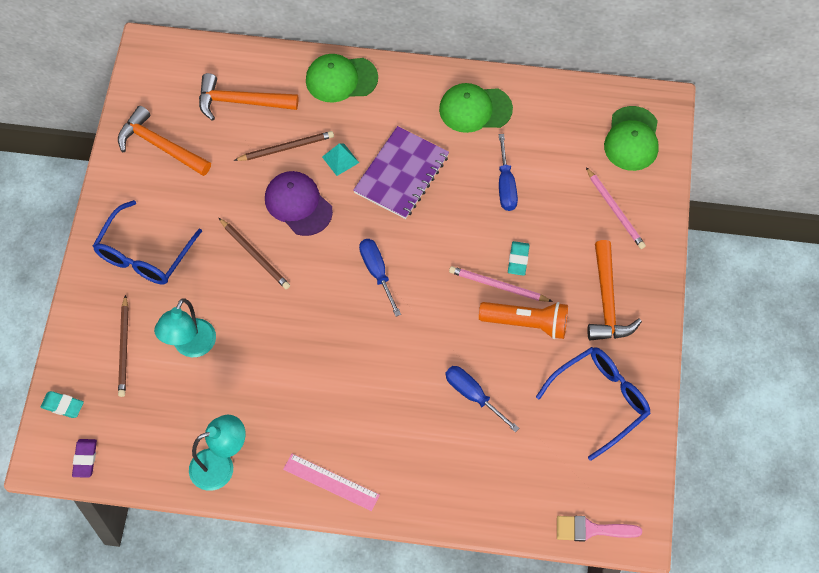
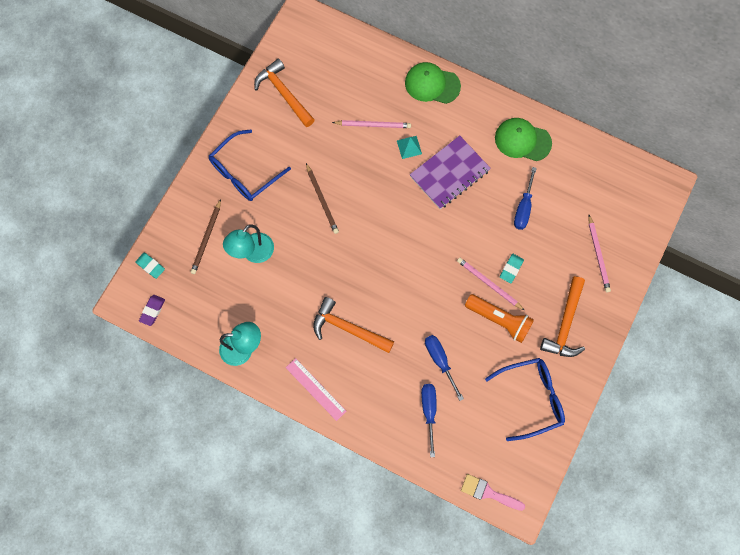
camera: 20 degrees right, 10 degrees up
orange hammer [199,73,298,121] -> orange hammer moved to [313,297,394,353]
brown pencil [234,131,334,161] -> pink pencil [332,120,411,128]
purple cap [265,171,333,236] -> none
blue screwdriver [359,239,401,317] -> blue screwdriver moved to [421,384,437,457]
green cap [604,106,659,171] -> none

